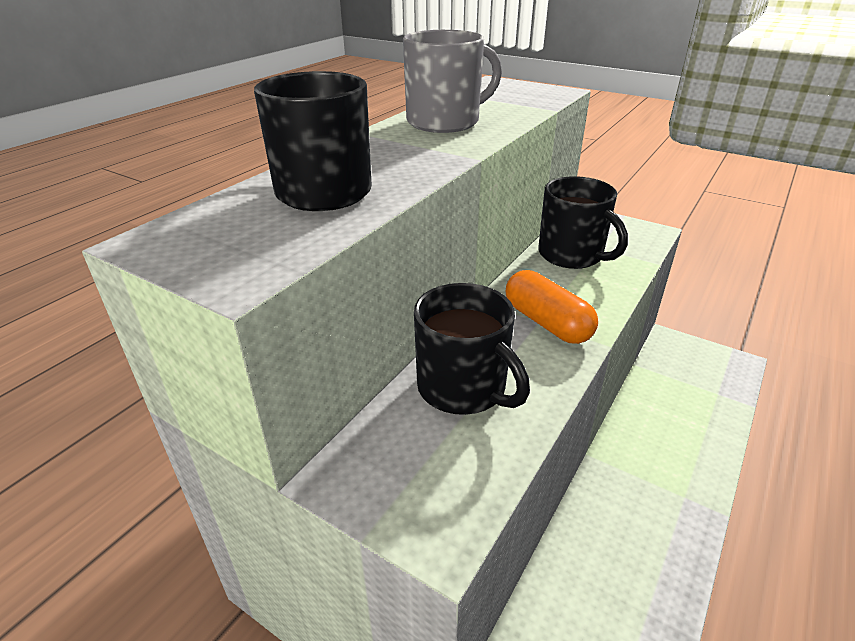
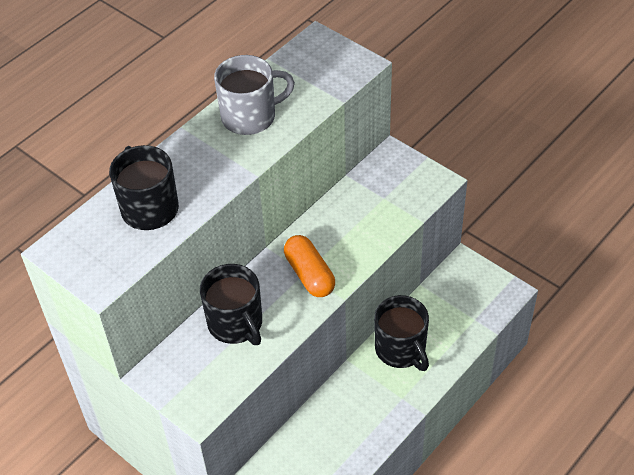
camera: 10 degrees right, 15 degrees up
black mug [538,176,628,269] -> black mug moved to [374,295,429,371]

